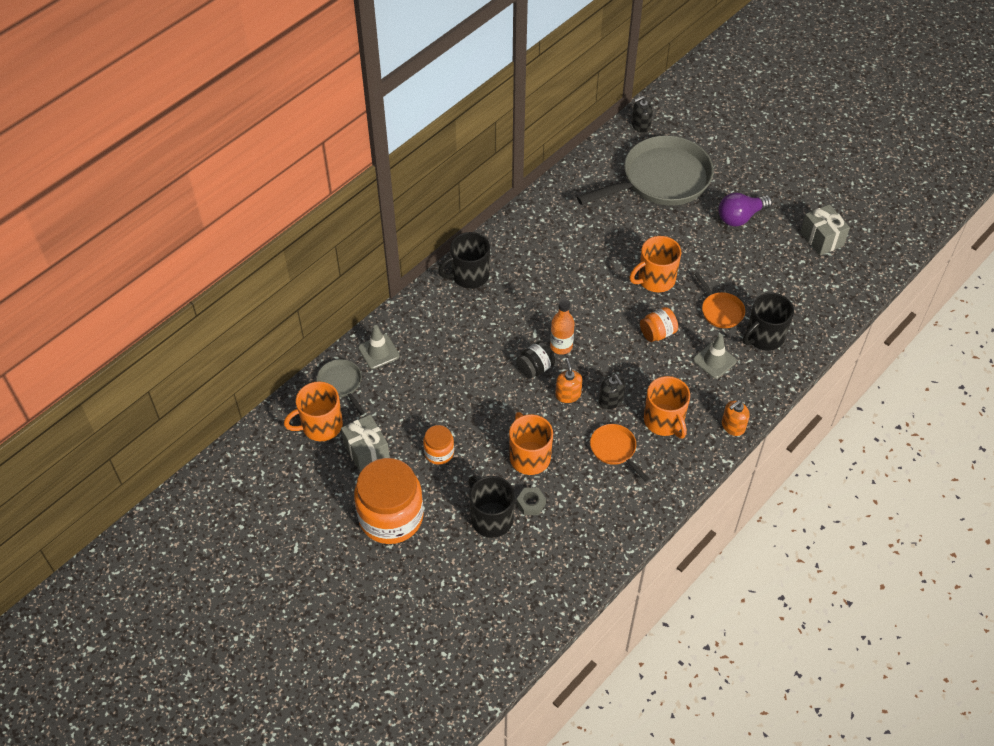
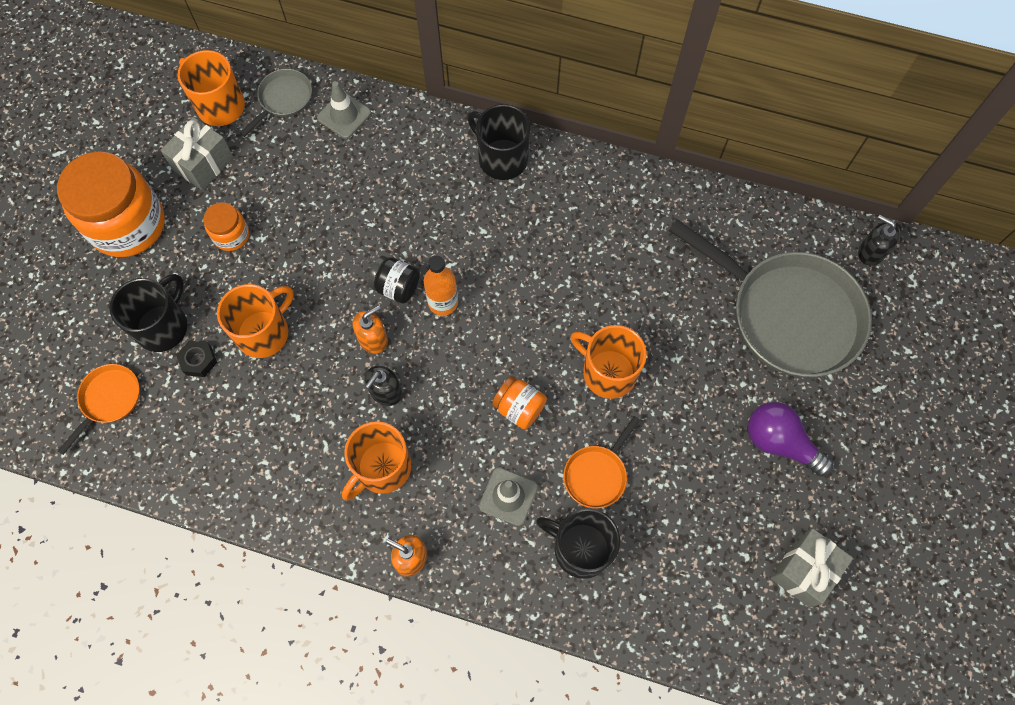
camera: 65 degrees right, 15 degrees up
grey nut [516,488,546,515] -> black nut [176,341,217,377]
orange pan [590,424,649,482] -> orange pan moved to [58,364,140,455]

